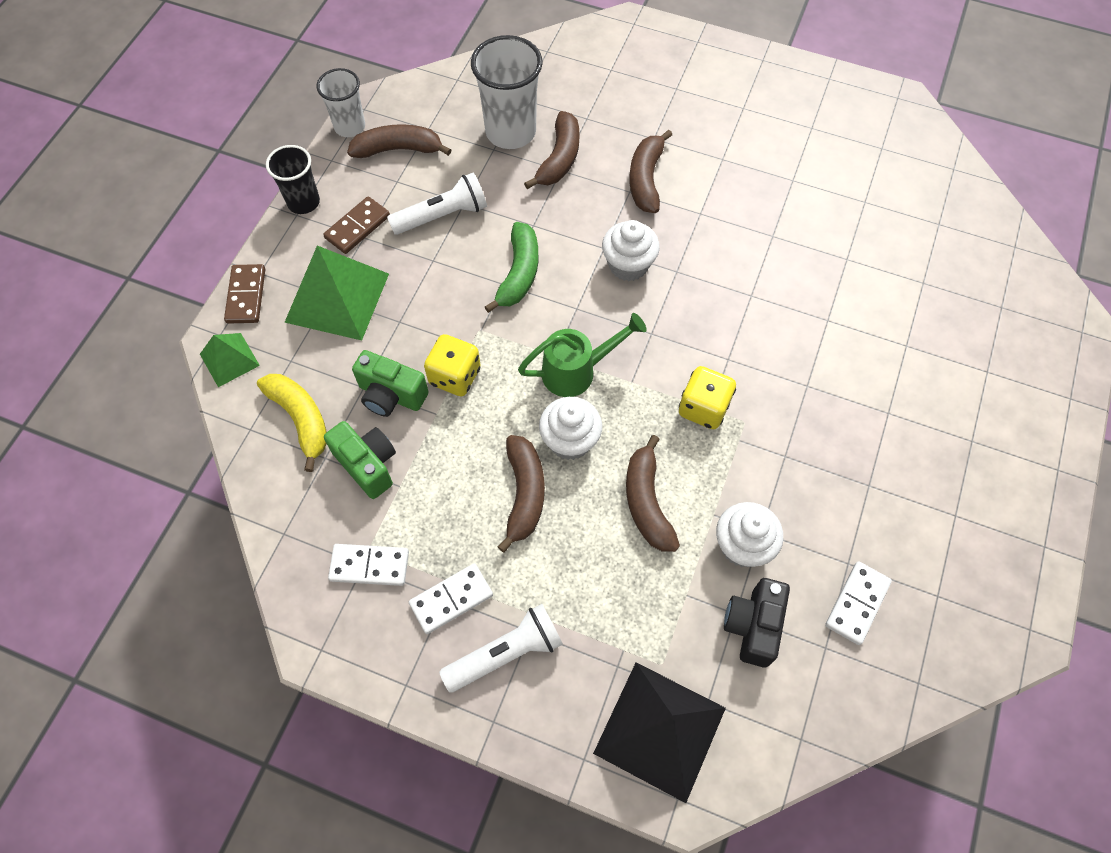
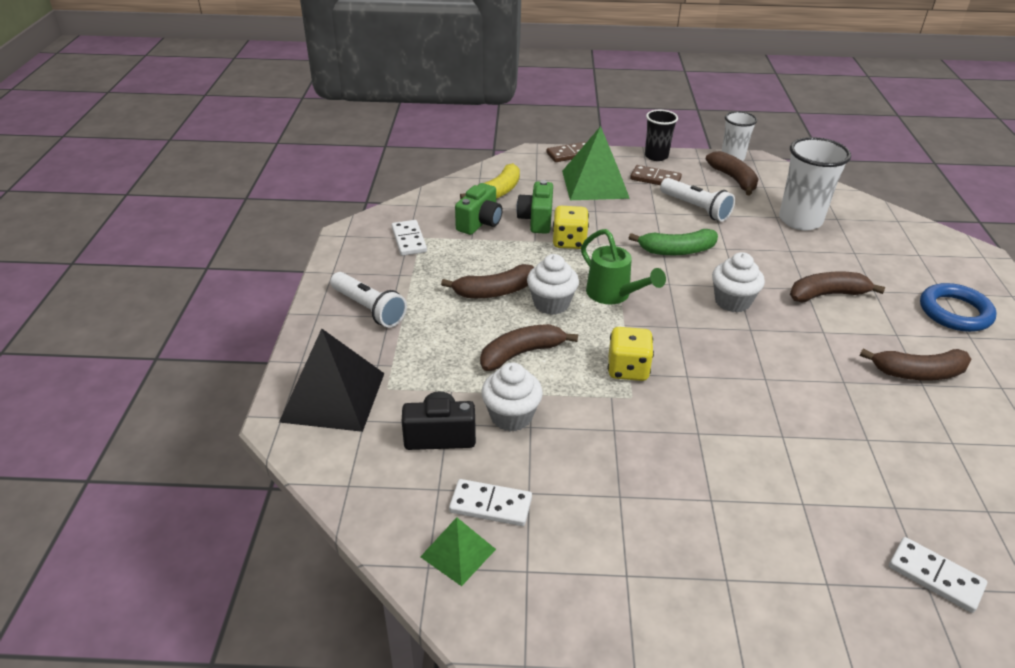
camera: 70 degrees right, 25 degrees down
green pyramid [200,333,260,387] -> green pyramid moved to [420,517,496,586]
white domino [409,563,493,634] -> white domino moved to [889,537,987,613]
brown banana [524,111,580,189] -> brown banana moved to [860,349,972,381]
none -> blue ring [920,283,997,332]

